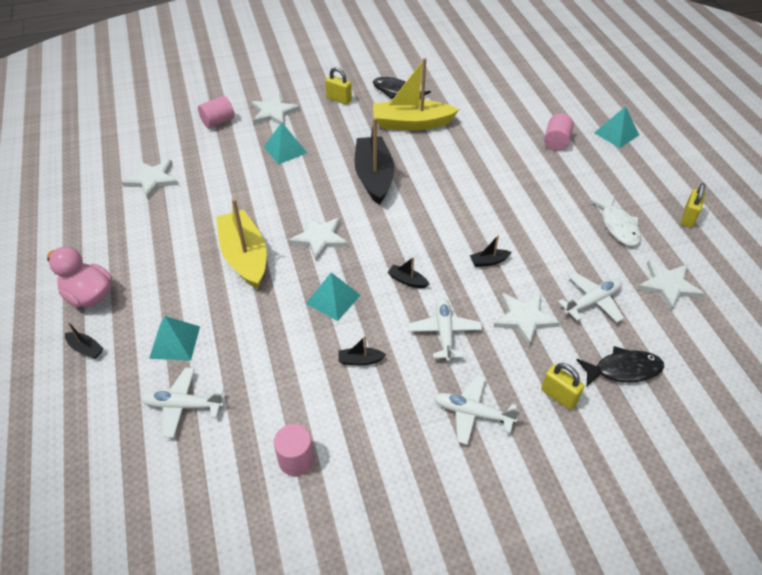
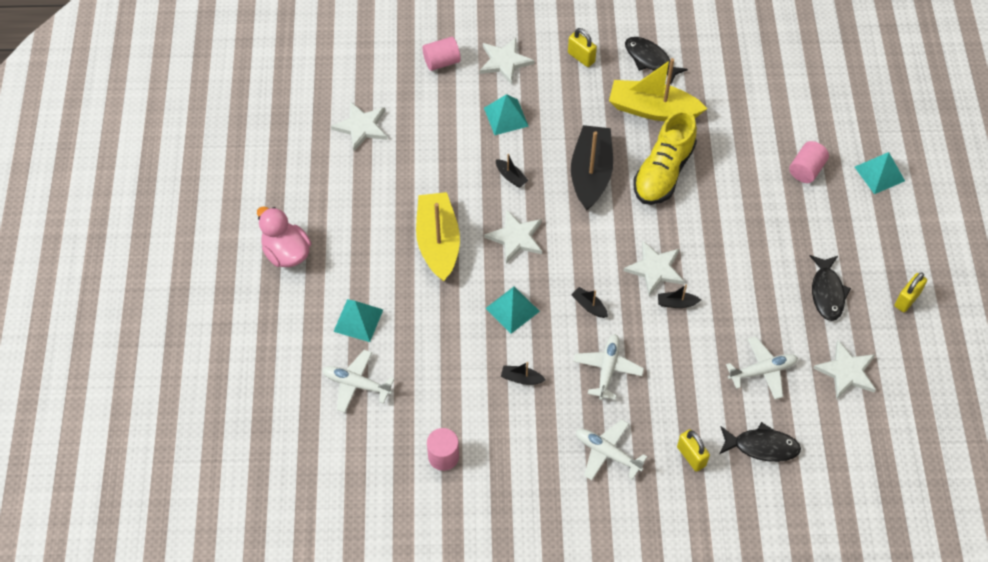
camera: 15 degrees right, 10 degrees up
black boat [65,322,104,359] -> black boat moved to [496,154,529,188]
white star [493,293,560,346] -> white star moved to [623,241,684,296]
white fish [590,195,641,246] -> black fish [810,255,851,321]
none -> yellow shoe [633,110,697,205]

